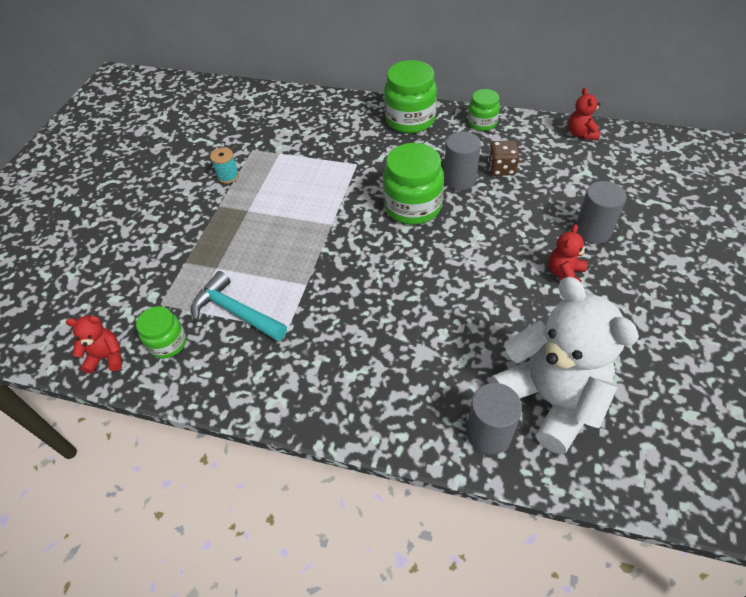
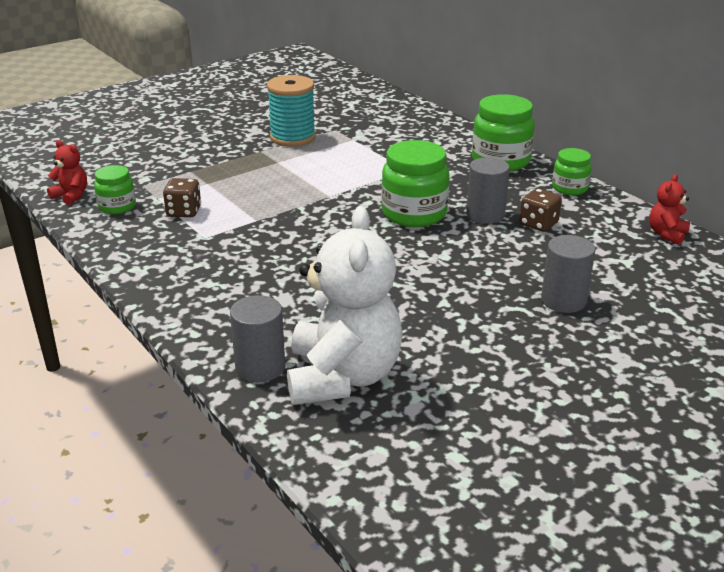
camera: 35 degrees right, 20 degrees down
turquoise hammer [191,271,287,341] -> brown dice [163,178,201,217]
turquoise spool [210,148,239,184] -> turquoise spool [267,75,316,147], size x2.02
red teddy bear [549,224,588,282] -> none

